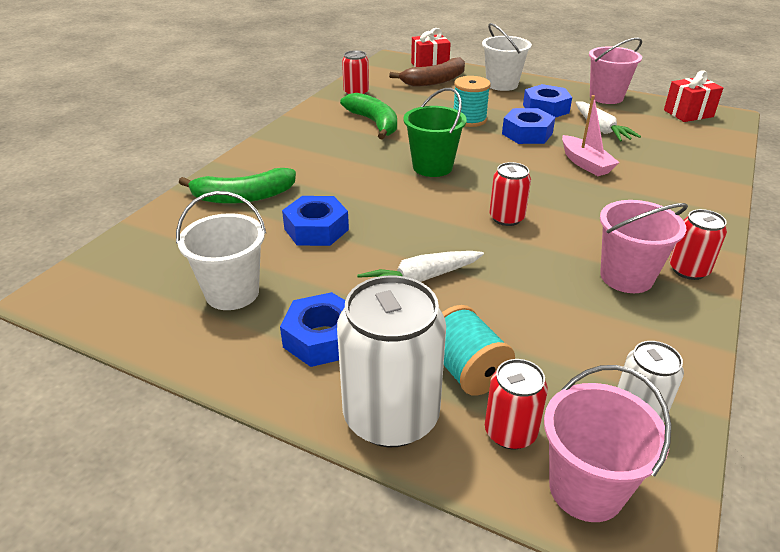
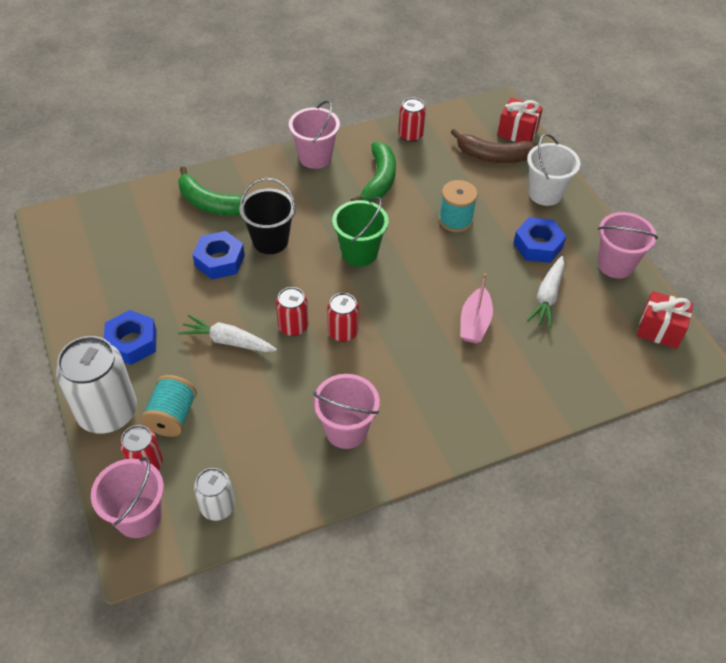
camera: 40 degrees right, 15 degrees up
white bucket [176,191,266,310] -> none
blue nut [502,108,555,144] -> none
red can [670,209,727,280] -> red can moved to [276,287,308,336]
none -> black bucket [239,178,296,254]
none -> pink bucket [289,100,340,169]

